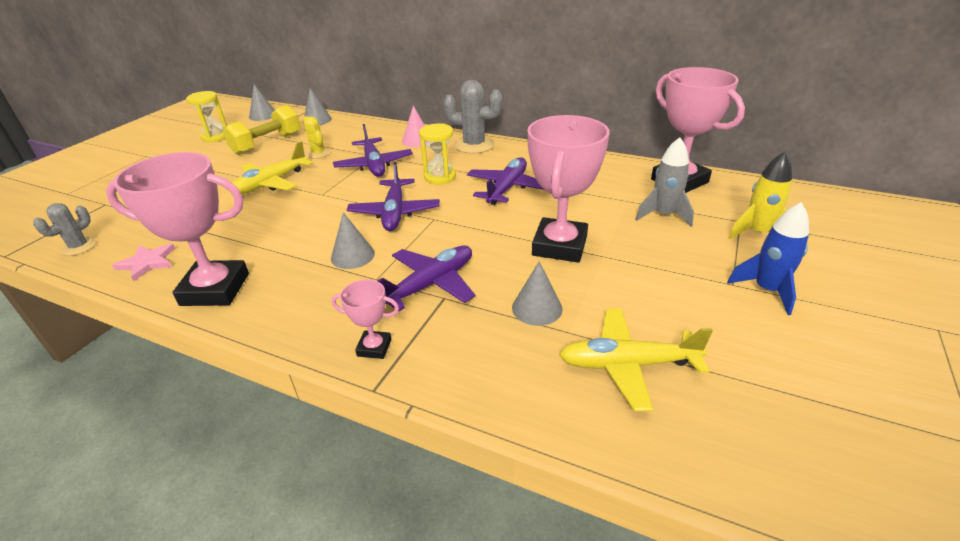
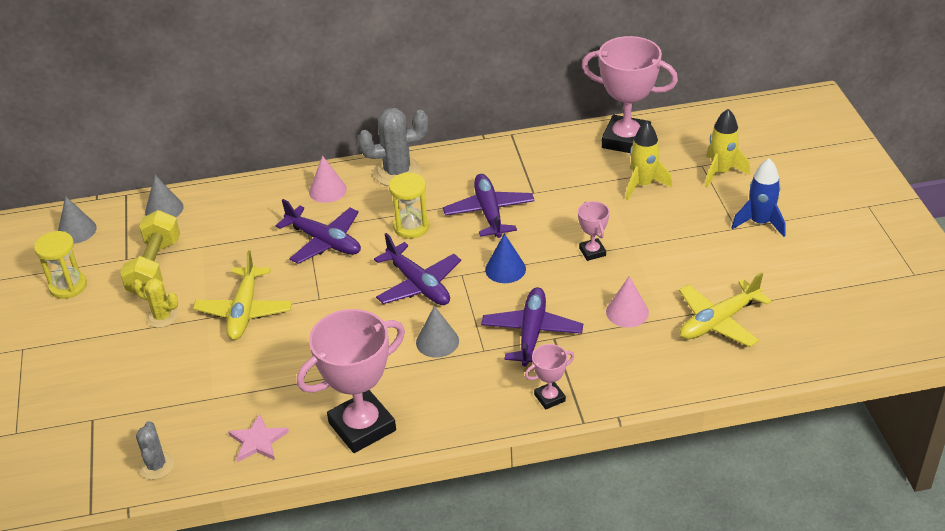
camera: 35 degrees left, 5 degrees up
yellow cactus [303,116,330,159] -> yellow cactus moved to [133,278,178,328]
grey cone [512,261,563,326] -> pink cone [606,276,649,327]
pink trophy [527,115,610,262] -> pink trophy [578,201,610,261], size x0.47
grey rocket [635,137,694,227] -> yellow rocket [626,122,672,200]
none -> blue cone [485,233,526,283]

